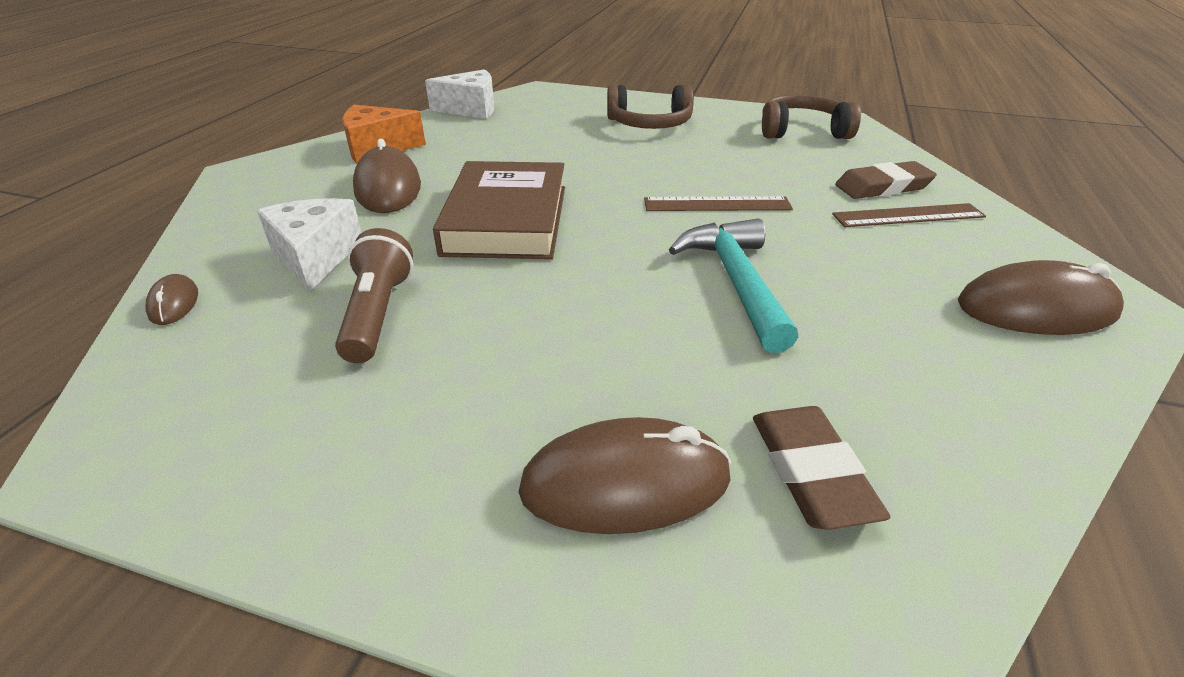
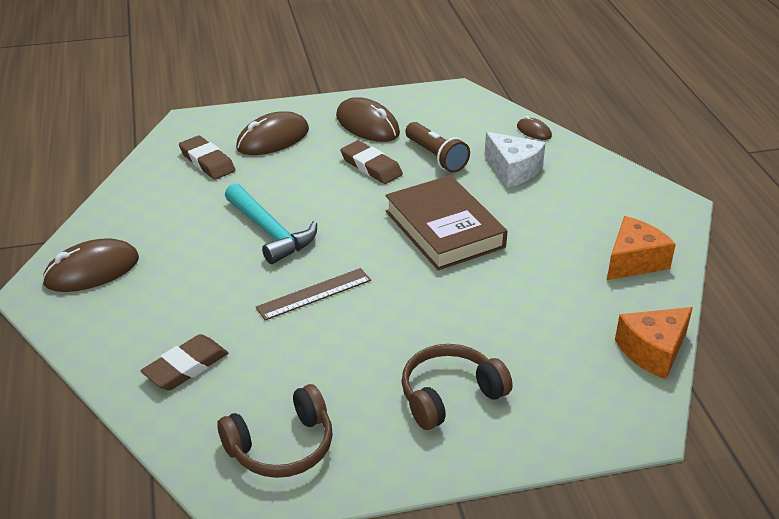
camera: 150 degrees right, 0 degrees up
brown mouse [353,139,421,213] -> brown mouse moved to [336,97,400,142]
white cheese [425,69,494,119] -> orange cheese [615,307,693,379]
brown ruler [832,203,986,227] -> none
none -> brown eraser [340,140,403,184]

